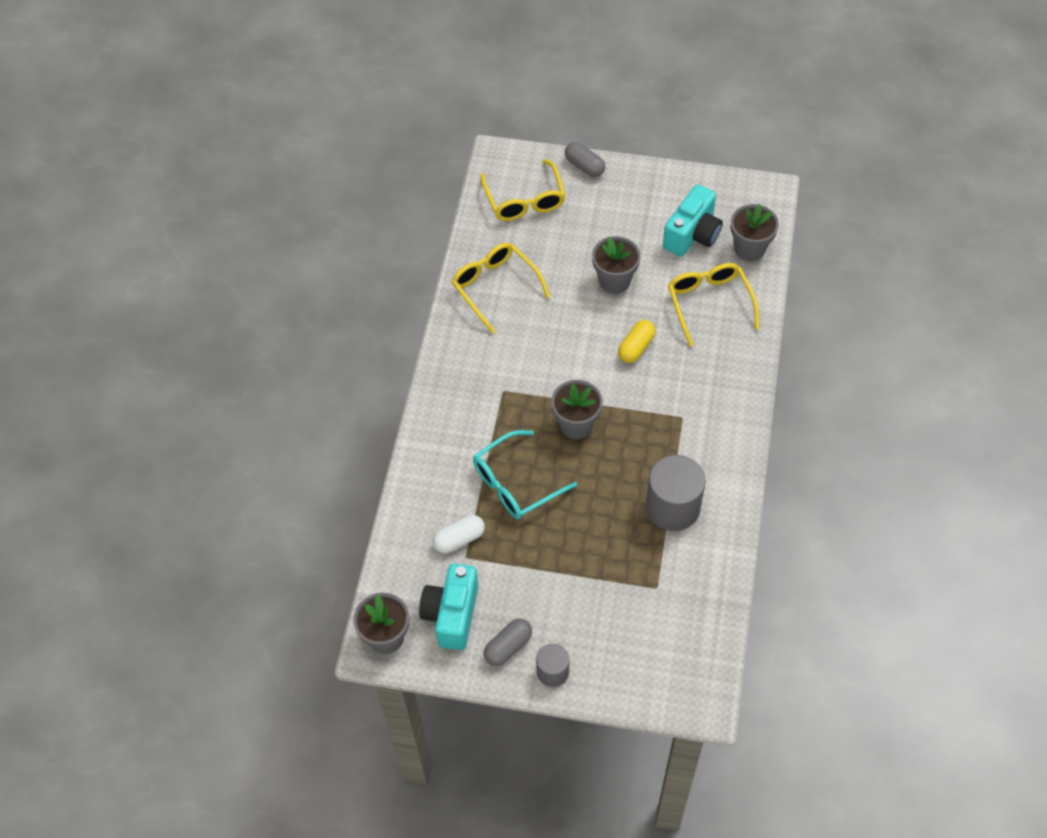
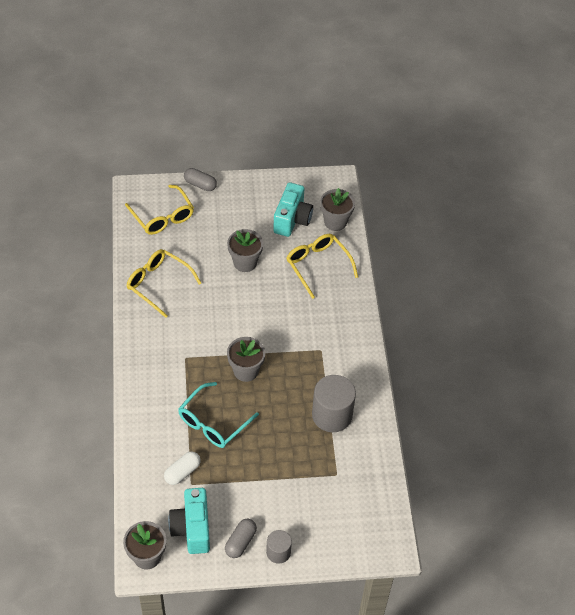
camera: 20 degrees left, 5 degrees down
yellow capsule [618,320,656,363] -> none

